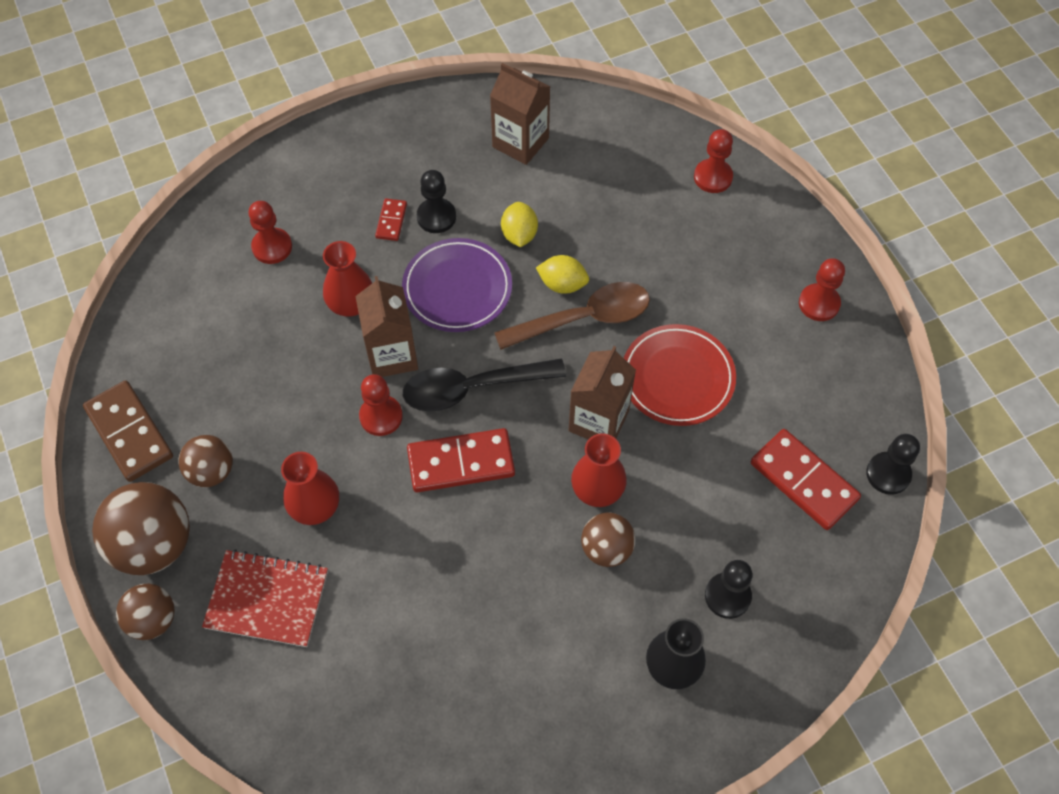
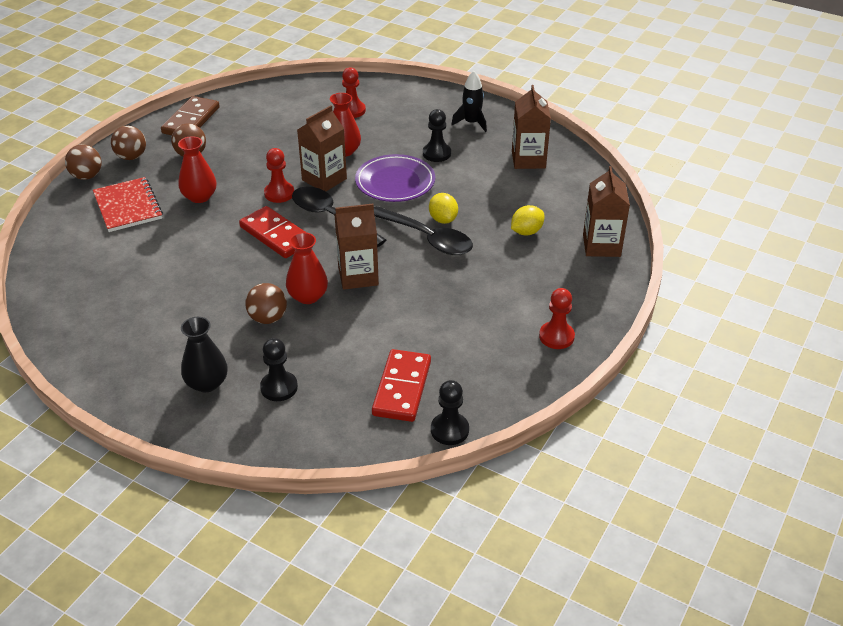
camera: 55 degrees right, 20 degrees down
brown ball [92,482,190,575] -> brown ball [111,126,146,160], size x0.59
red domino [375,198,407,241] -> none
brown spoon [494,282,650,350] -> black spoon [374,206,473,255]
yellow lemon [501,202,538,247] -> yellow lemon moved to [511,205,544,236]
red plate [624,324,736,426] -> none
red pawn [694,129,733,193] -> brown carton [583,166,630,257]
none -> black rocket [451,71,487,132]

